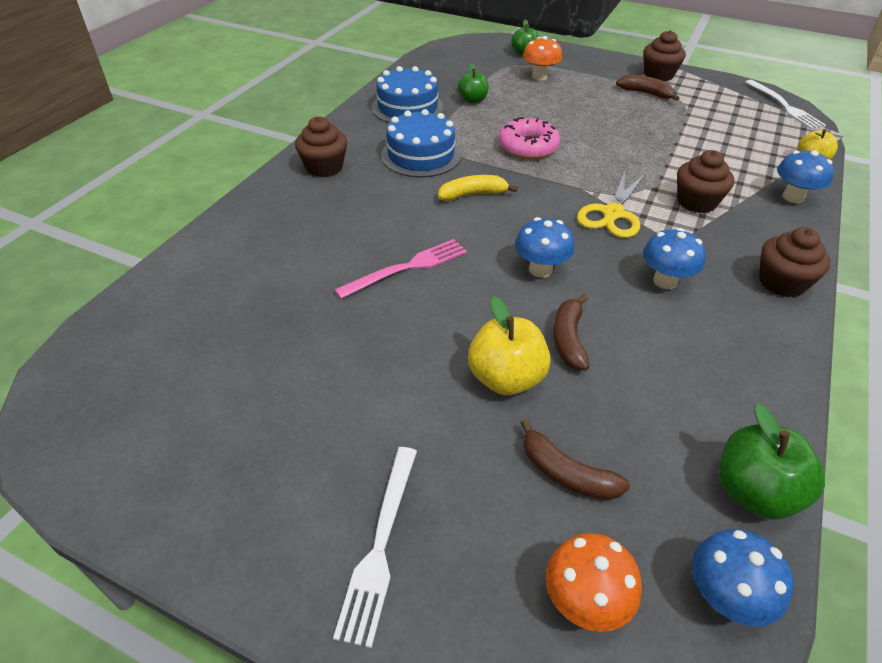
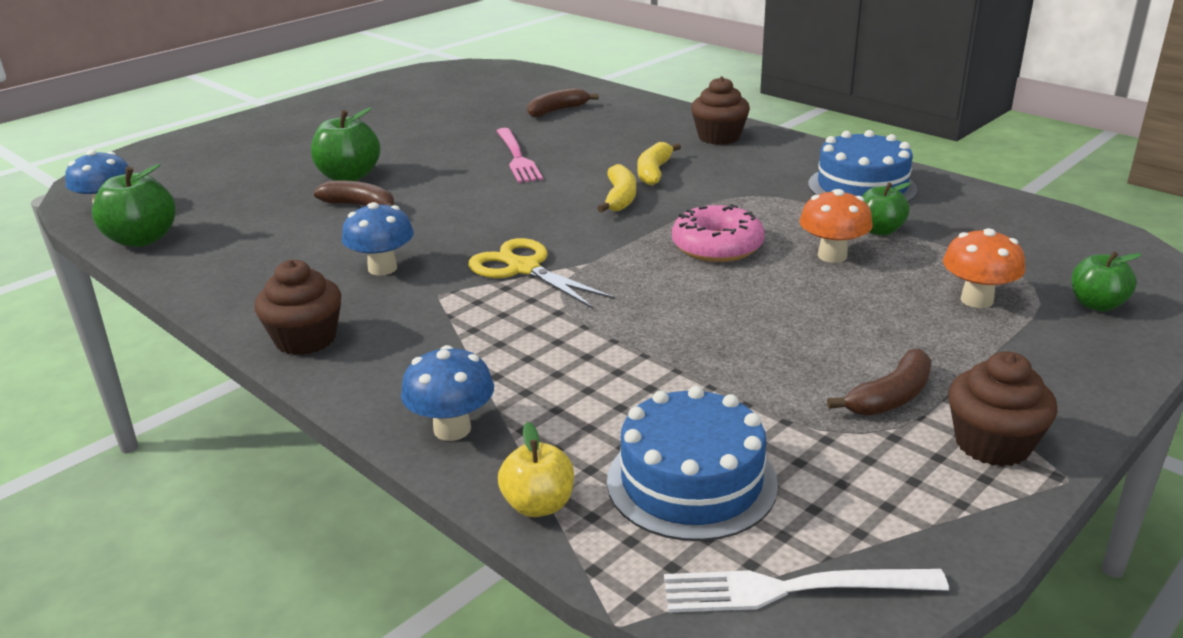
camera: 110 degrees right, 15 degrees down
white fork [333,447,417,648] -> none
blue cake [381,109,461,177] -> blue cake moved to [607,386,778,541]
yellow apple [468,296,551,395] -> green apple [311,107,381,181]
blue mushroom [515,217,574,278] -> none
brown banana [520,419,630,500] -> brown banana moved to [527,88,599,117]
orange mushroom [546,533,642,632] -> orange mushroom moved to [800,189,873,263]
brown cupcake [677,150,734,213] -> none
none -> yellow banana [638,142,681,185]

